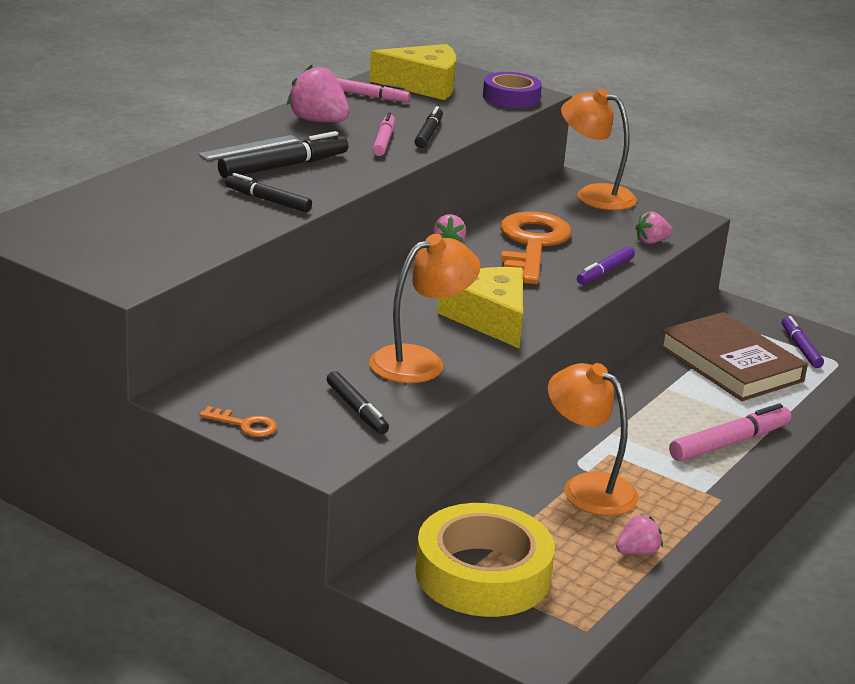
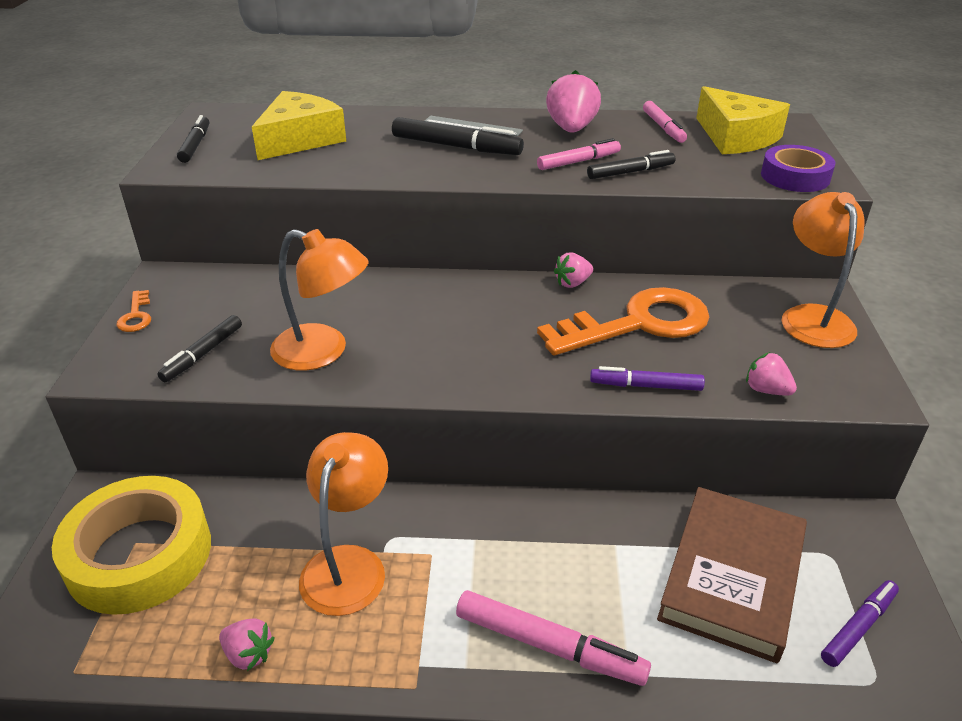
camera: 60 degrees right, 10 degrees up
black marker [225,173,312,212] -> black marker moved to [177,115,209,163]
yellow cheese [437,267,523,348] -> yellow cheese moved to [252,91,346,160]

